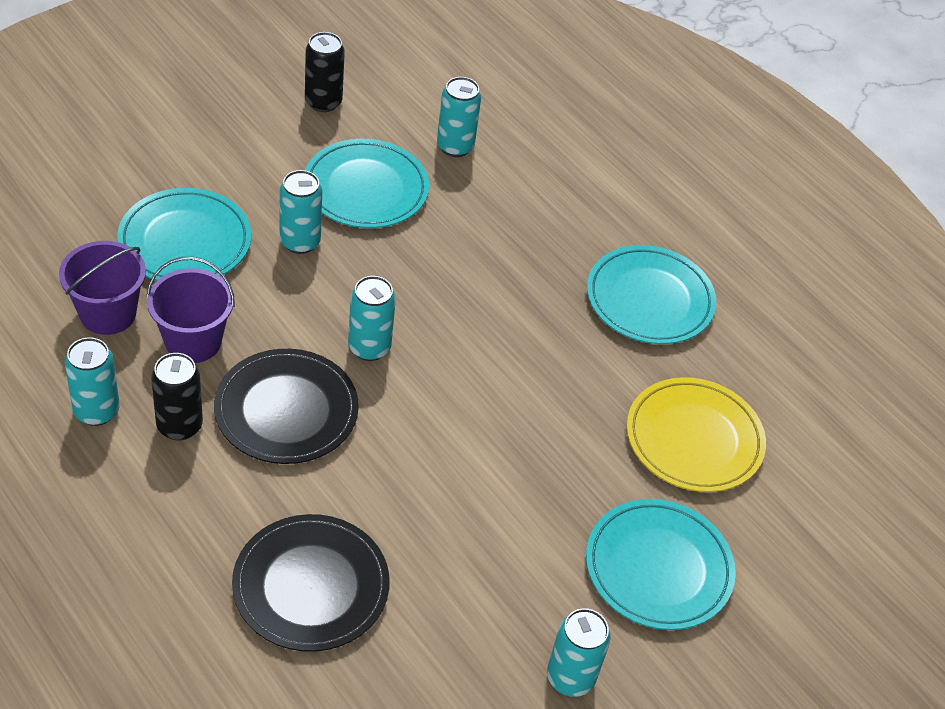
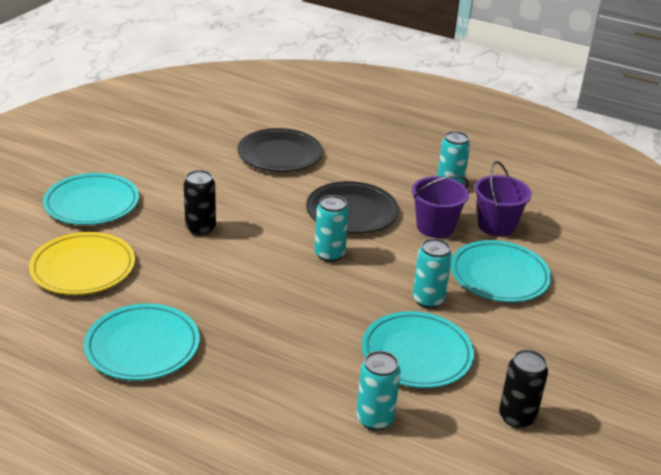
camera: 160 degrees right, 15 degrees down
black can [151,353,203,441] -> black can moved to [184,170,216,236]
turquoise can [547,608,611,697] -> none

